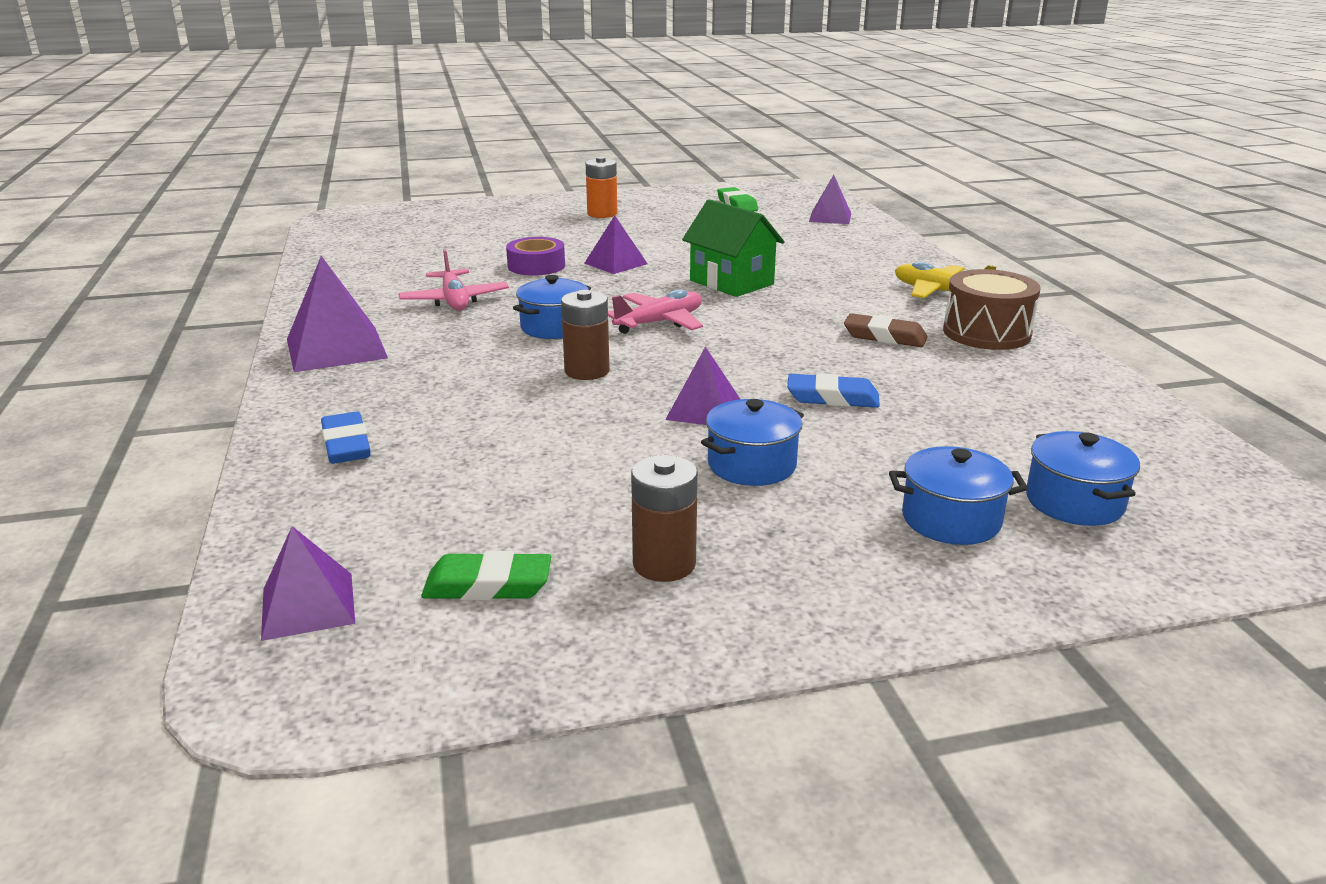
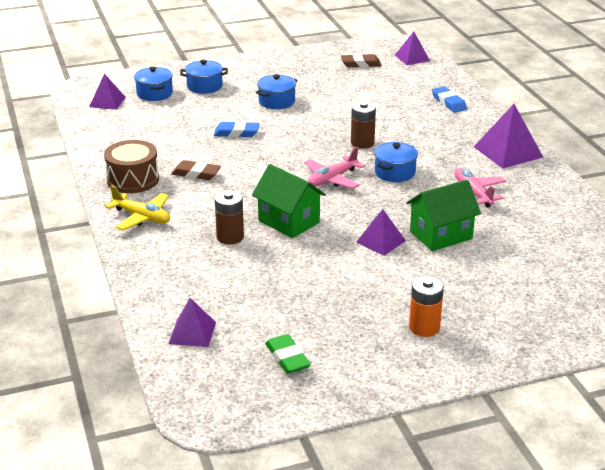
camera: 175 degrees right, 5 degrees up
green eraser [421,551,551,600] -> brown eraser [341,54,382,67]
purple tape [506,237,565,276] -> green house [406,180,481,251]
brown battery [631,455,698,582] -> brown battery moved to [215,190,244,244]
purple pyramid [665,346,741,425] -> purple pyramid moved to [89,74,126,110]

